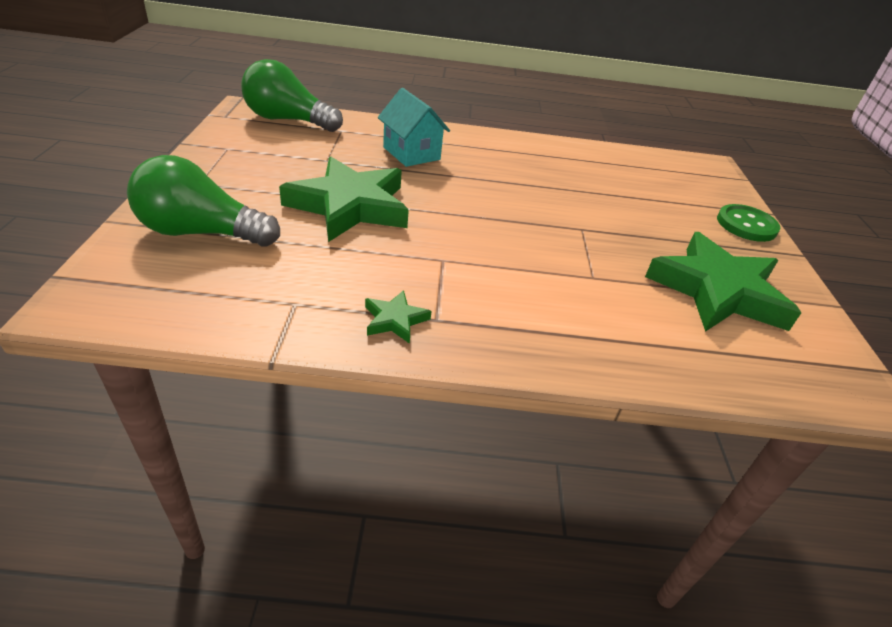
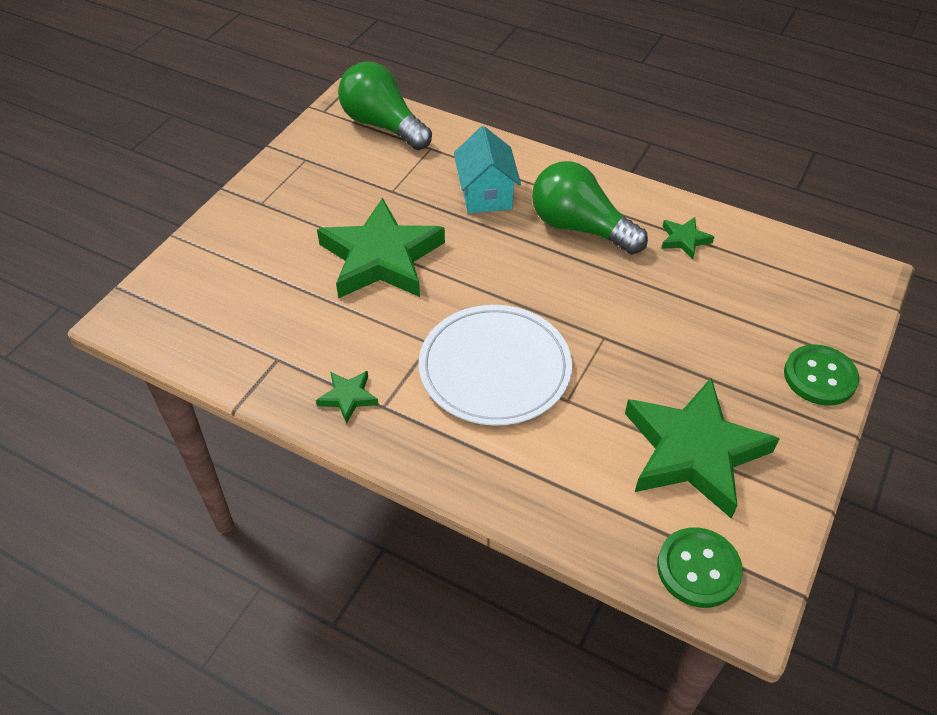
camera: 30 degrees right, 10 degrees up
green light bulb [127,155,280,247] -> green light bulb moved to [532,161,648,254]
none -> white plate [419,305,572,426]
none -> green button [657,527,743,608]
none -> green star [661,217,714,259]

